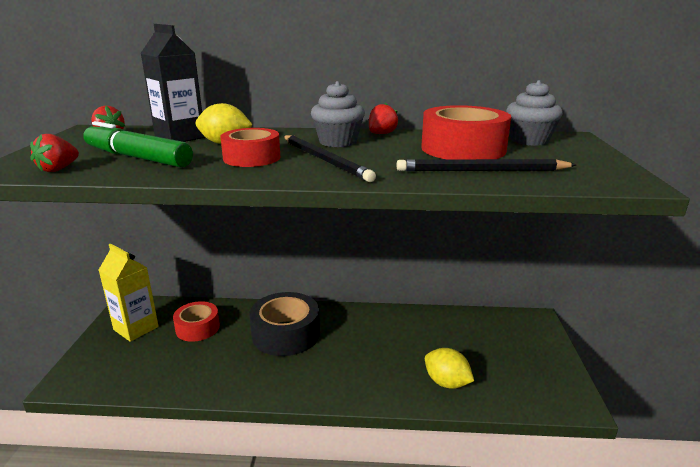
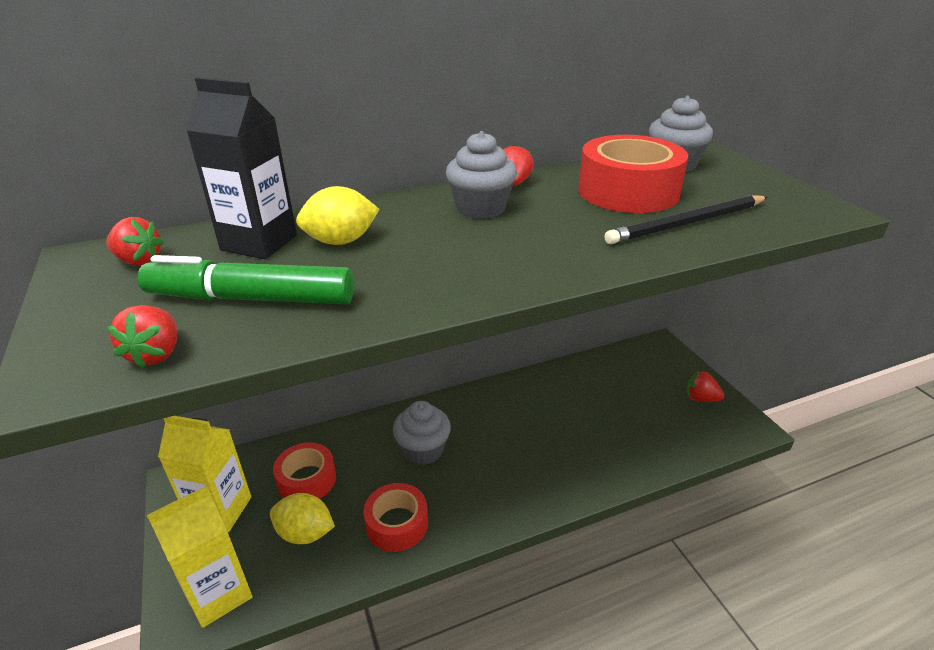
camera: 25 degrees left, 10 degrees up
red tape [220,128,280,167] -> red tape moved to [363,483,428,552]
black tape [249,292,320,356] -> grey cupcake [393,401,451,465]
black pencil [284,135,376,182] -> none
yellow lemon [425,348,474,389] -> yellow lemon moved to [270,493,335,544]
none -> yellow carton [147,486,253,628]
none -> red strawberry [686,371,725,402]

